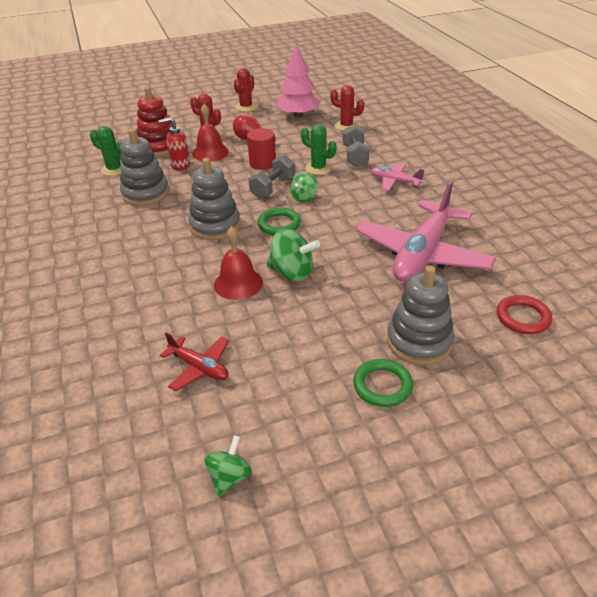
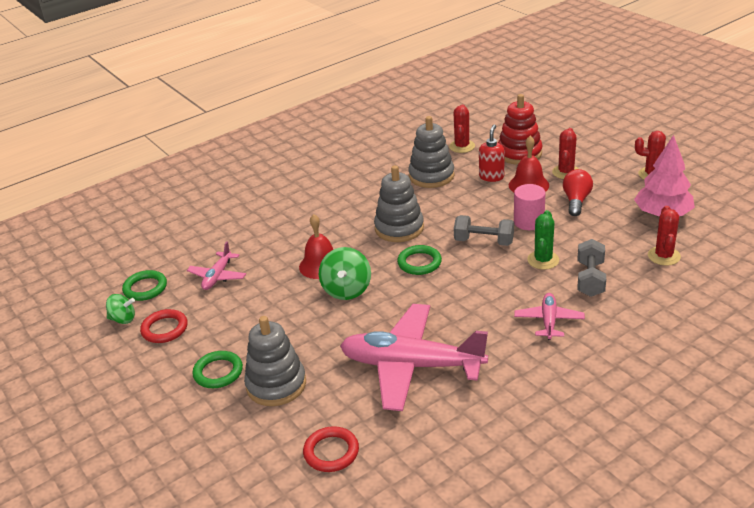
camera: 75 degrees right, 5 degrees down
green cactus [90,126,122,176] -> red cactus [449,104,475,153]
red soap dispenser [159,117,190,171] -> red soap dispenser turned 45 degrees clockwise [479,124,505,182]
red plane [160,332,229,391] -> pink plane [187,241,246,290]
red cylinder [247,128,276,170] -> pink cylinder [514,184,546,230]
green spinning top [290,173,318,203] -> none
grey dumbbell [343,124,369,167] -> grey dumbbell turned 60 degrees counterclockwise [578,239,606,297]
none -> green ring [122,270,167,301]
none -> red ring [140,309,188,343]

